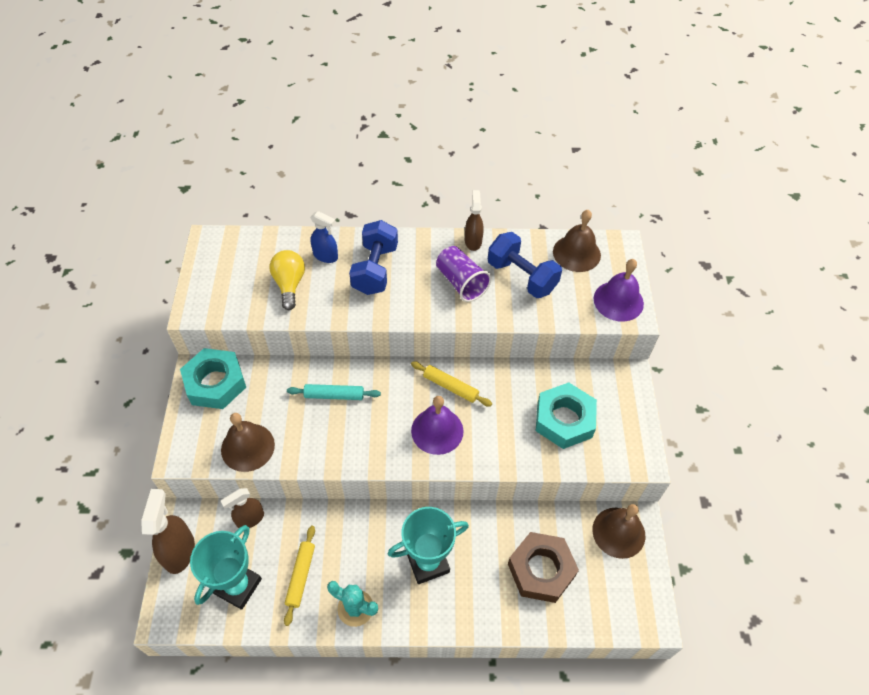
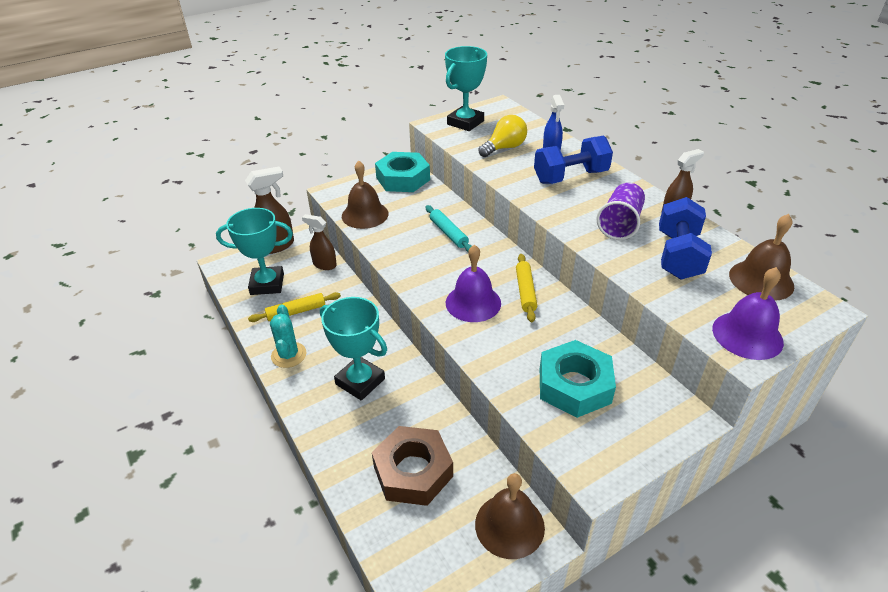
camera: 60 degrees right, 15 degrees down
none -> turquoise trophy [445,46,487,131]

